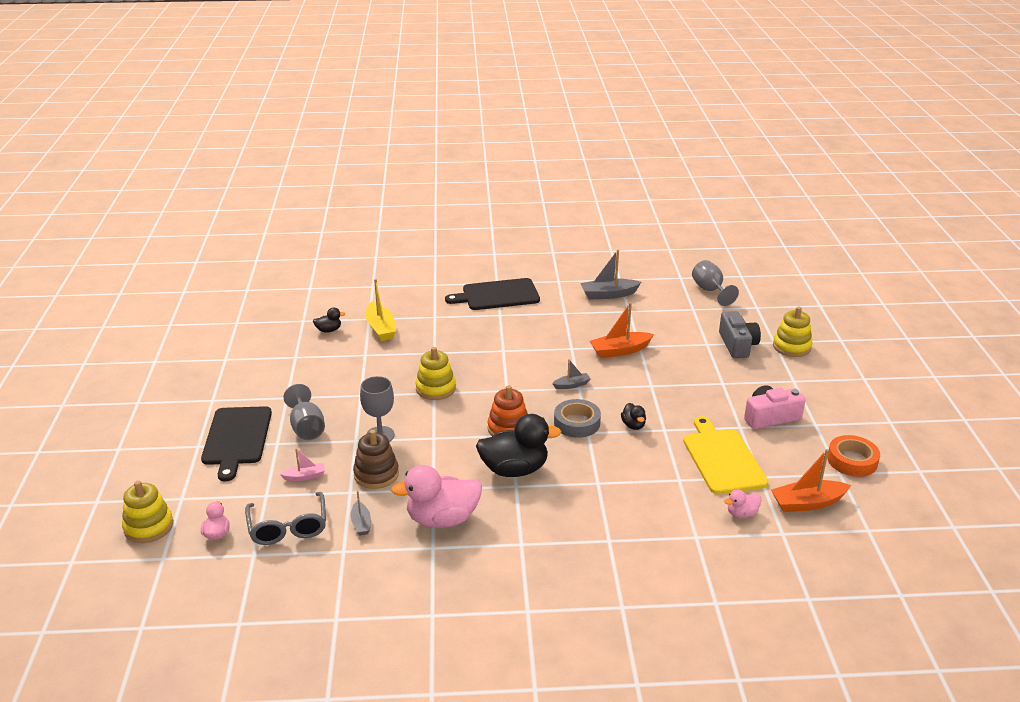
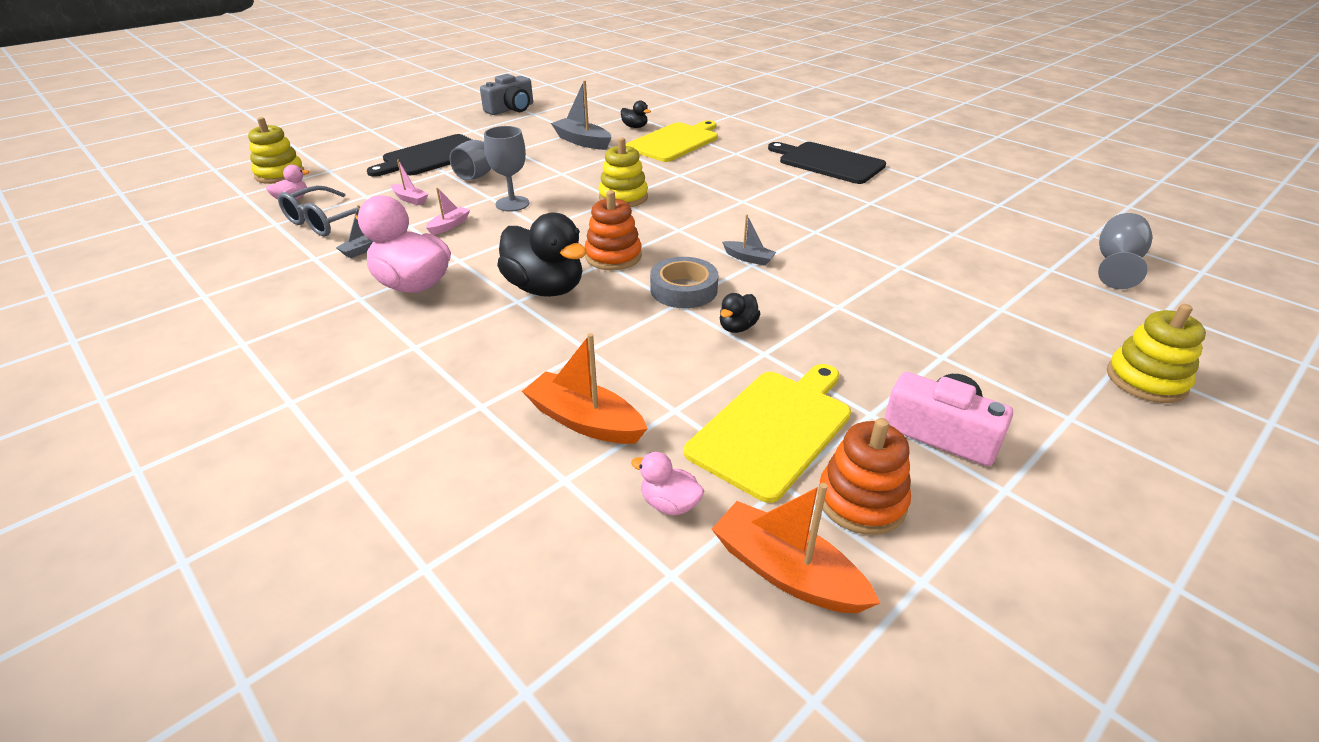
camera: 50 degrees right, 5 degrees up
brown stacking toy [353,430,399,489] -> pink boat [426,187,470,235]
yellow boat [365,279,396,341] -> yellow cutting board [626,120,718,162]
grey boat [580,249,641,299] -> grey boat moved to [551,80,612,150]
orange boat [590,302,654,358] -> orange boat moved to [522,333,647,444]
grey camera [719,311,761,358] -> grey camera moved to [480,74,533,115]
orange tape [827,435,880,477] -> none
none -> orange stacking toy [818,418,911,535]

